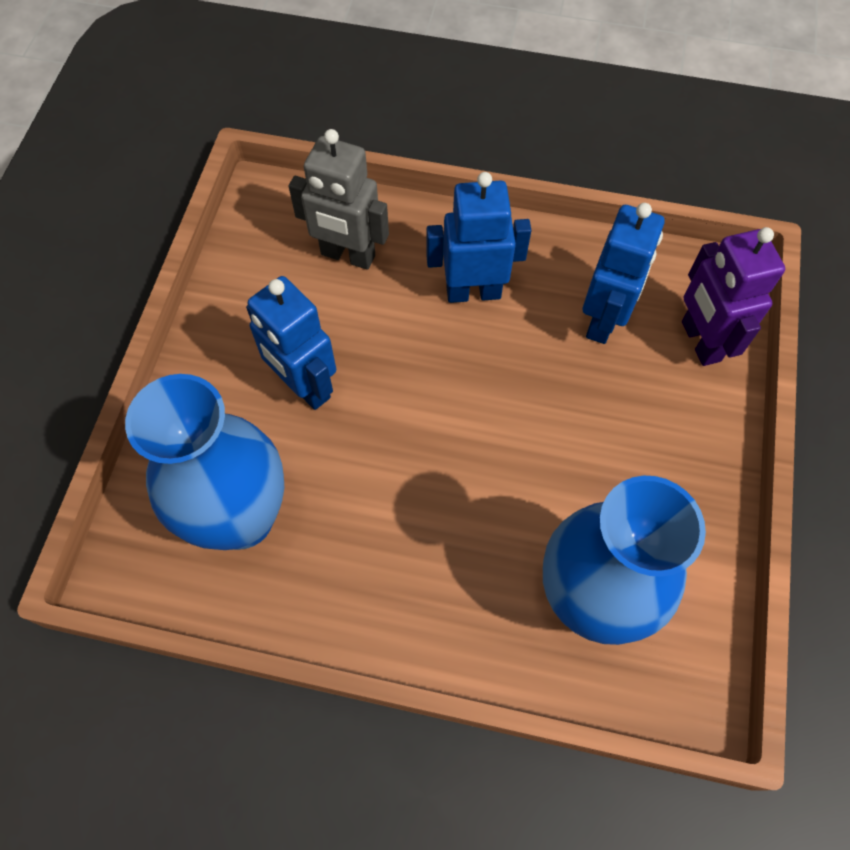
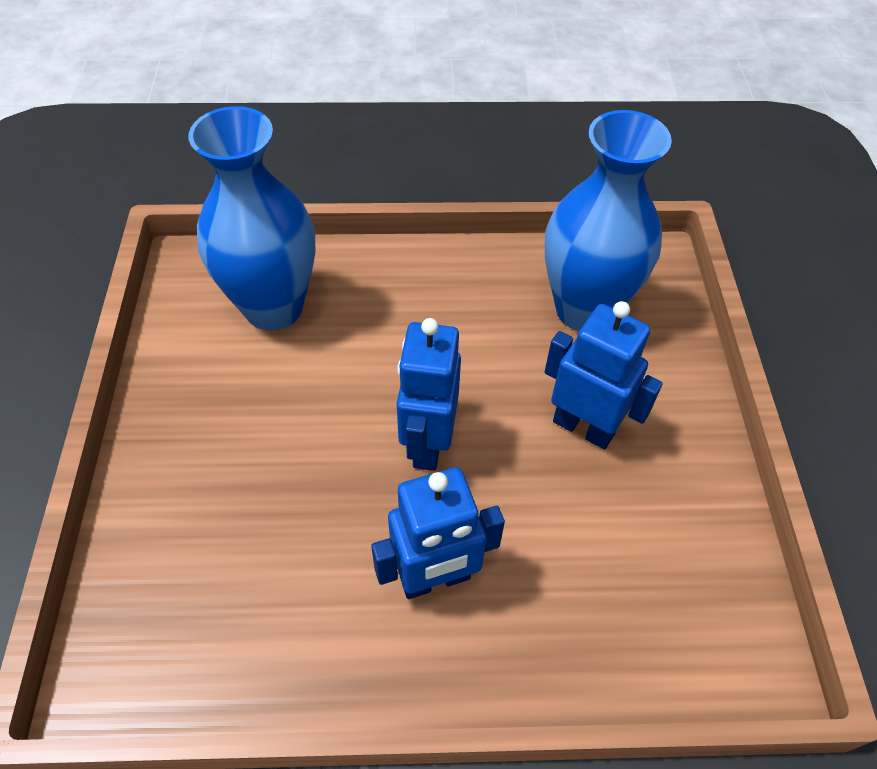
camera: 165 degrees right, 10 degrees down
grey robot [289,129,389,270] -> none
blue robot [583,203,664,344] -> blue robot moved to [397,318,461,471]
purple robot [682,227,785,366] -> none

